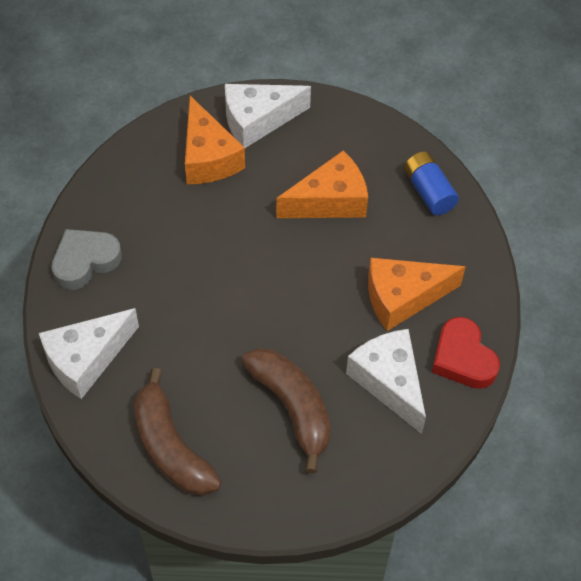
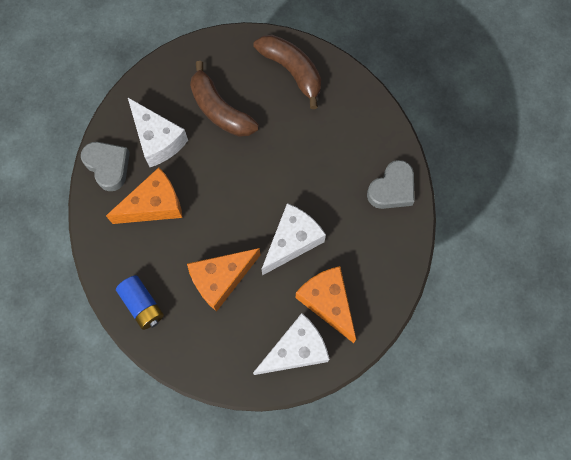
camera: 170 degrees right, 15 degrees up
white cheese [39,308,139,399] -> white cheese moved to [261,203,326,275]
red heart [432,317,500,389] -> grey heart [81,142,130,191]

